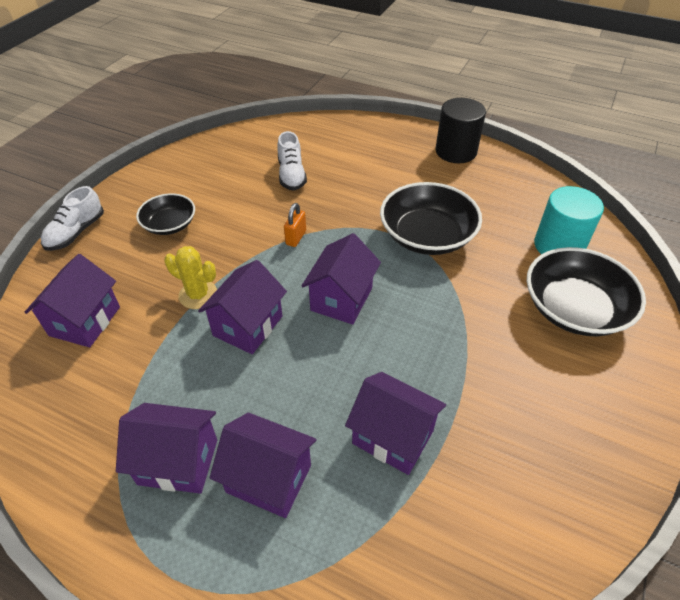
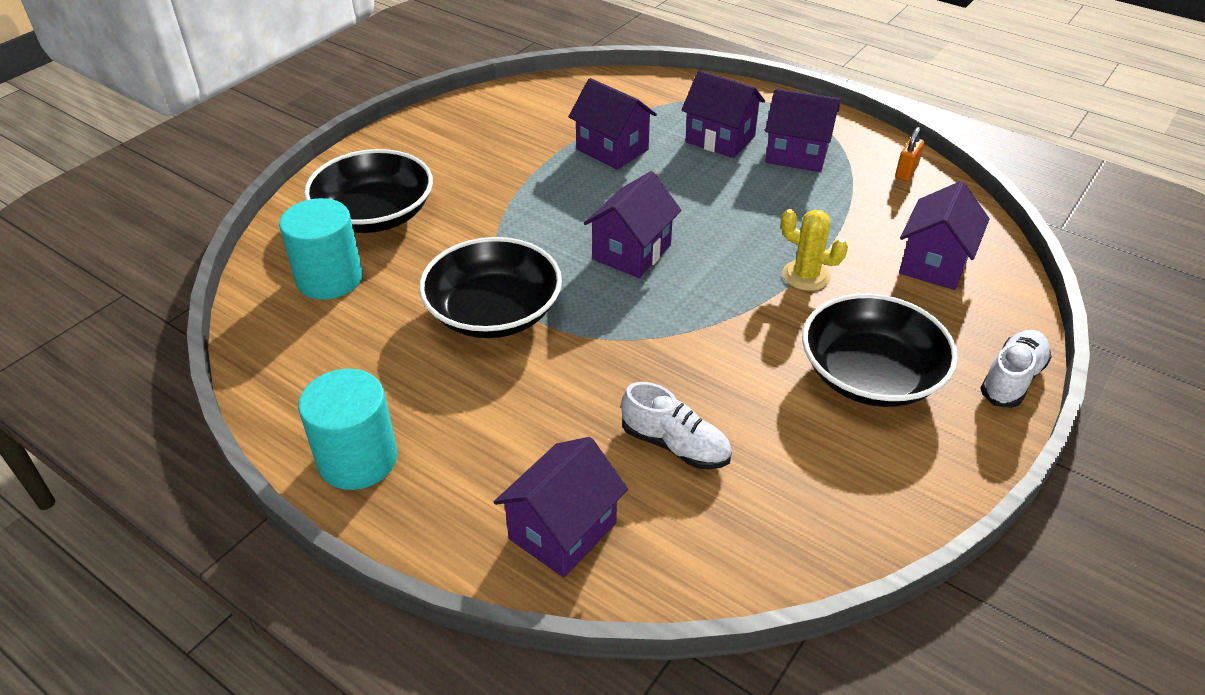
camera: 170 degrees left, 5 degrees down
black bowl [136,193,195,235] -> black bowl [802,293,958,407], size x1.69
purple house [198,260,287,354] -> purple house moved to [494,437,628,578]
white shoe [277,131,307,191] -> white shoe turned 120 degrees clockwise [621,382,732,469]
orange padlock [284,203,306,247] -> orange padlock moved to [895,127,924,181]
black cylinder [436,98,486,163] -> turquoise cylinder [298,369,397,490]

